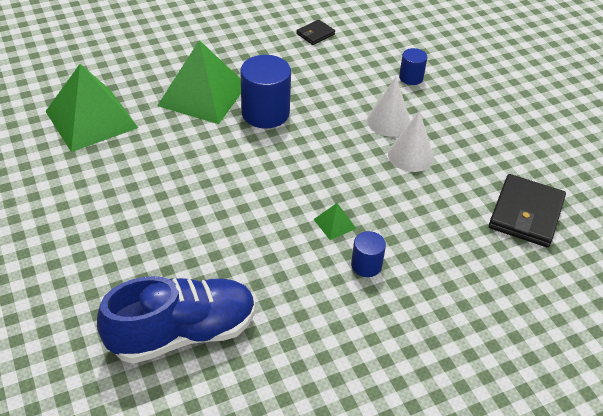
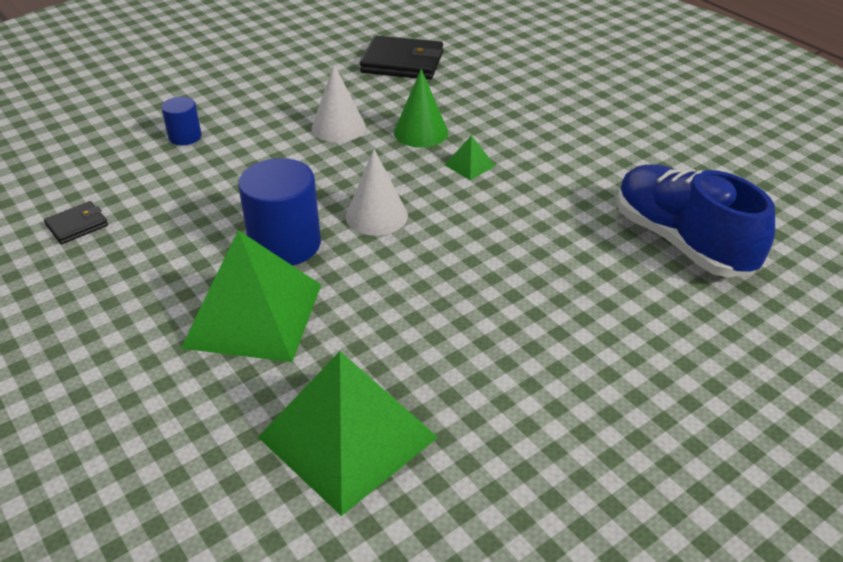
camera: 100 degrees left, 5 degrees down
black wallet [296,20,335,45] -> black wallet turned 75 degrees counterclockwise [44,201,108,244]
blue cylinder [351,231,386,277] -> none
white cone [367,77,411,137] -> white cone moved to [346,149,408,236]
none -> green cone [394,69,448,147]

